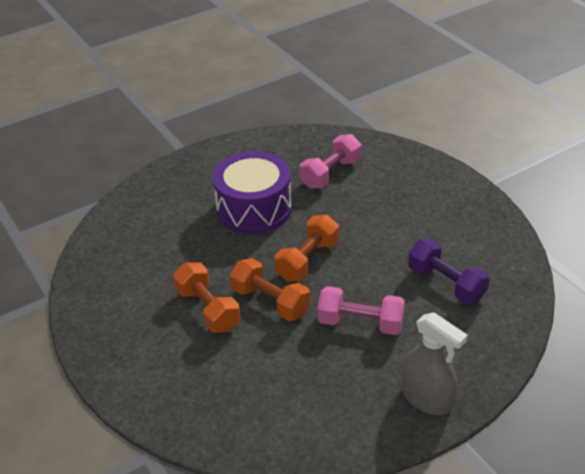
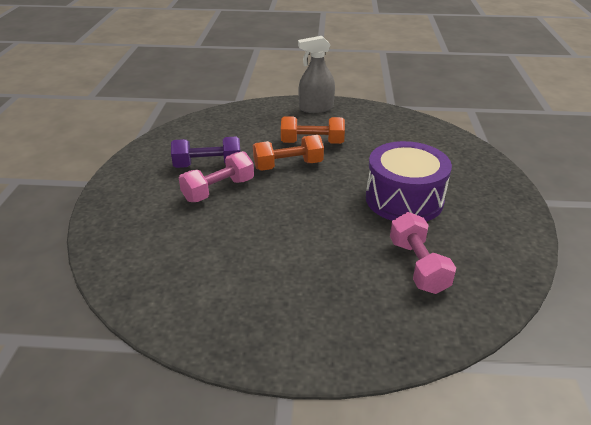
camera: 125 degrees right, 5 degrees down
orange dumbbell [274,215,339,281] -> none
grey spray bottle [402,312,468,415] -> grey spray bottle moved to [298,36,335,113]
purple dumbbell [408,239,490,304] -> purple dumbbell moved to [171,137,240,168]

